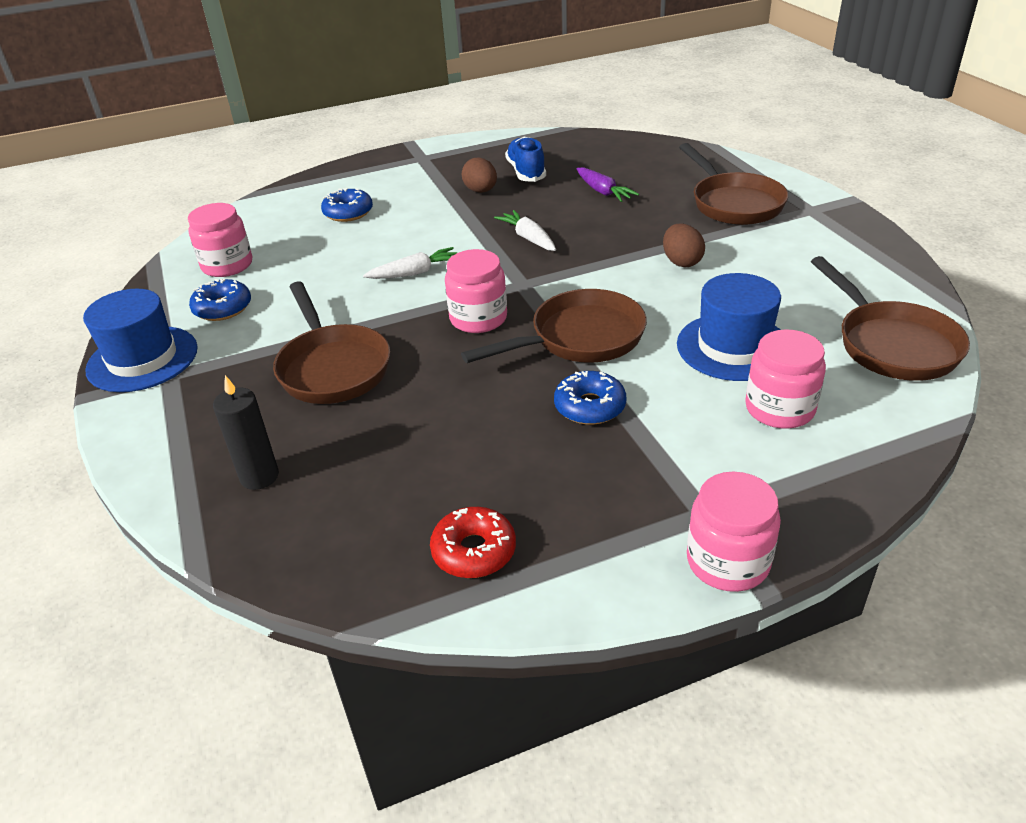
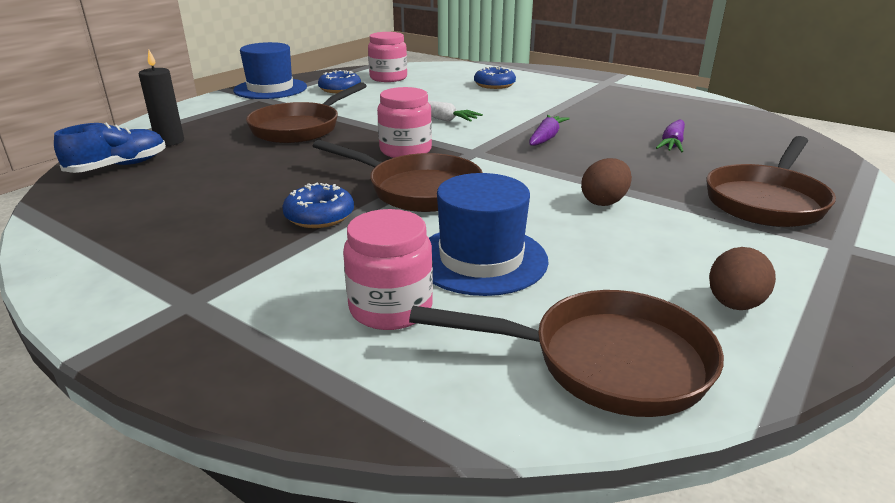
camera: 55 degrees right, 10 degrees down
red donut [430,507,516,578] -> none
brown egg [461,158,497,193] -> brown egg moved to [709,247,776,310]
white carrot [494,210,556,251] -> purple carrot [529,115,570,146]
blue shoe [505,137,546,182] -> blue shoe moved to [54,122,166,173]
pink jar [687,472,781,592] -> none
brown pan [811,256,970,381] -> brown pan turned 120 degrees counterclockwise [409,290,724,417]

